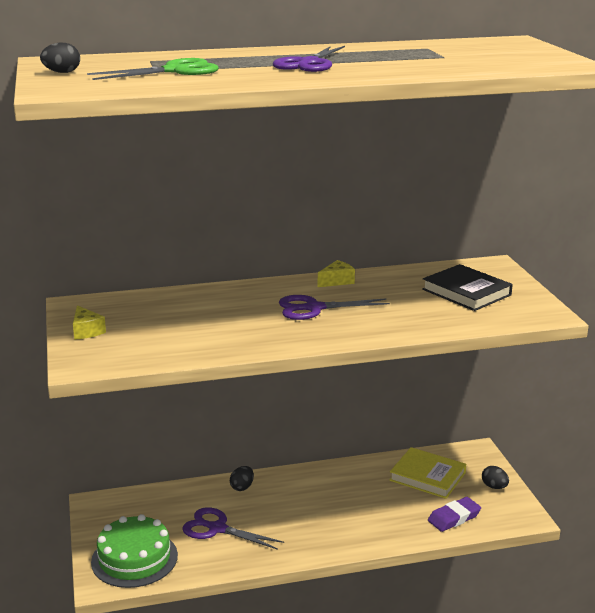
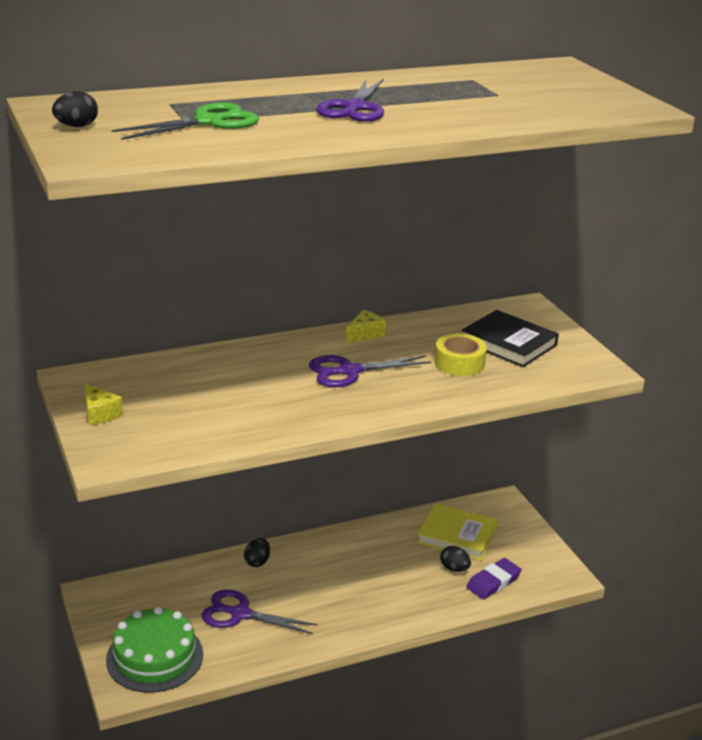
camera: 10 degrees left, 5 degrees up
black egg [482,466,509,489] -> black egg moved to [440,546,471,572]
none -> yellow tape [435,334,487,376]

